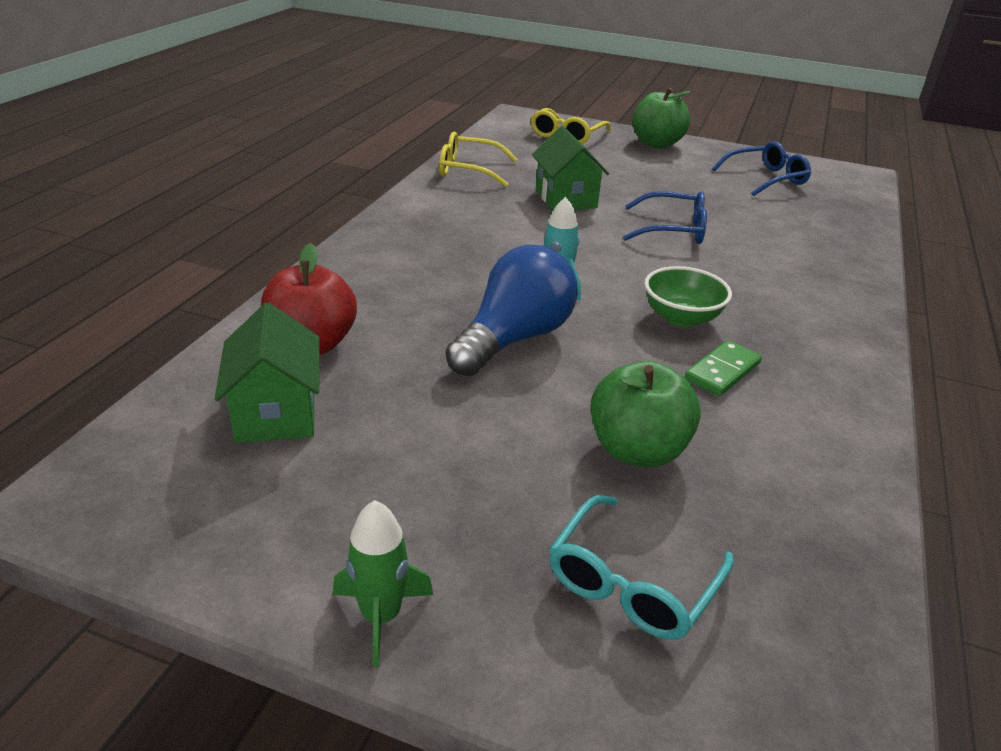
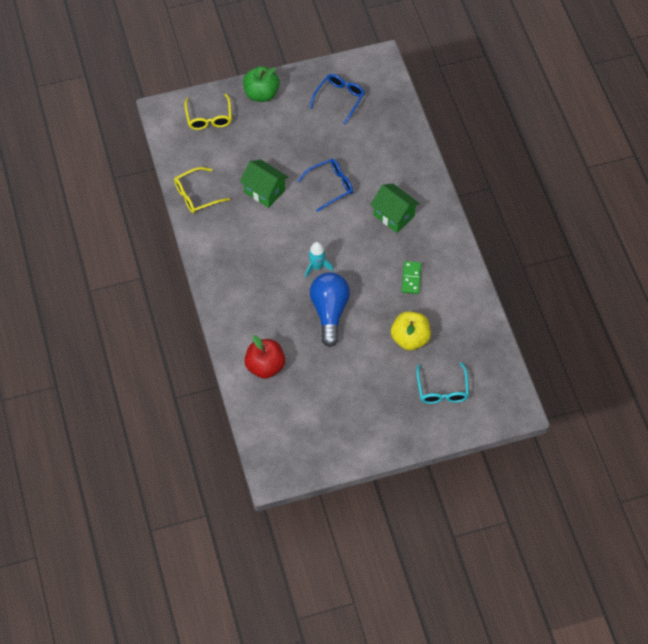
camera: 35 degrees left, 25 degrees up
green house [215,302,319,443] -> green house moved to [370,184,420,233]
green rocket [333,500,433,667] -> none
green apple [591,361,701,467] -> yellow apple [391,311,431,350]
green bowl [644,266,732,327] -> none

